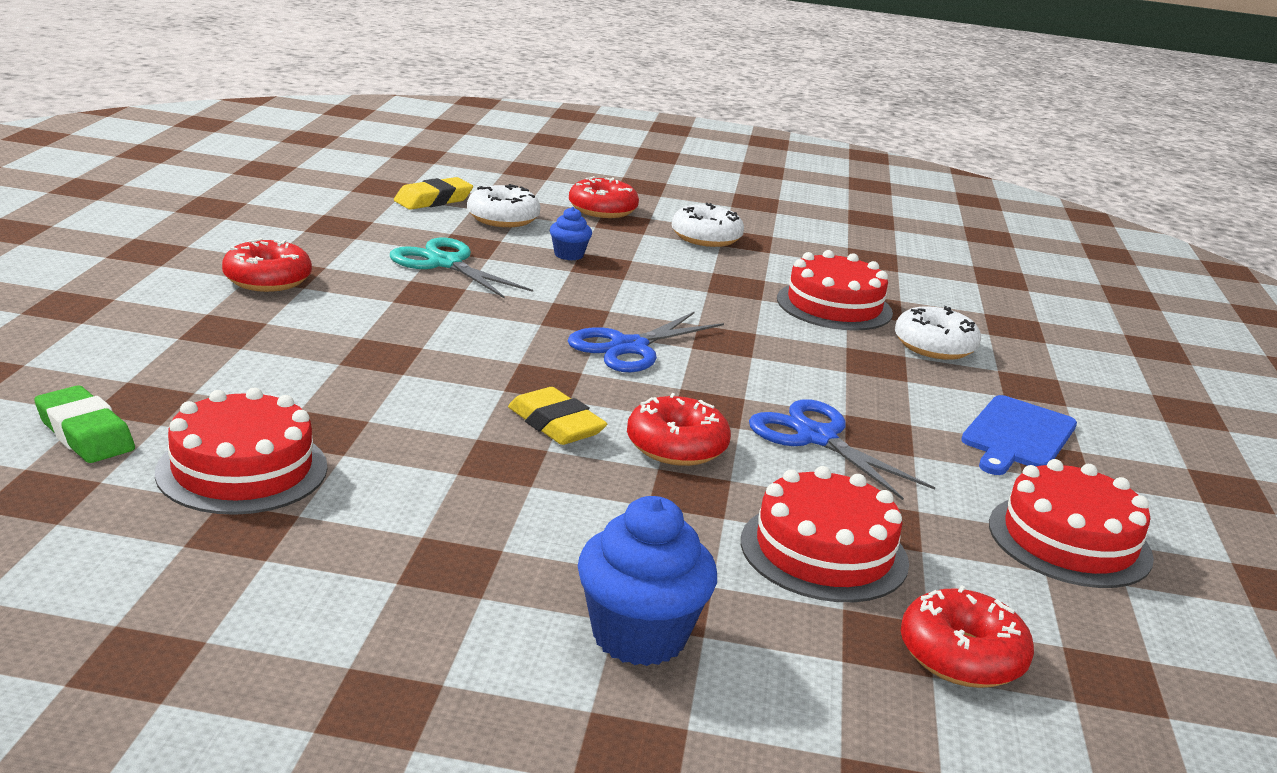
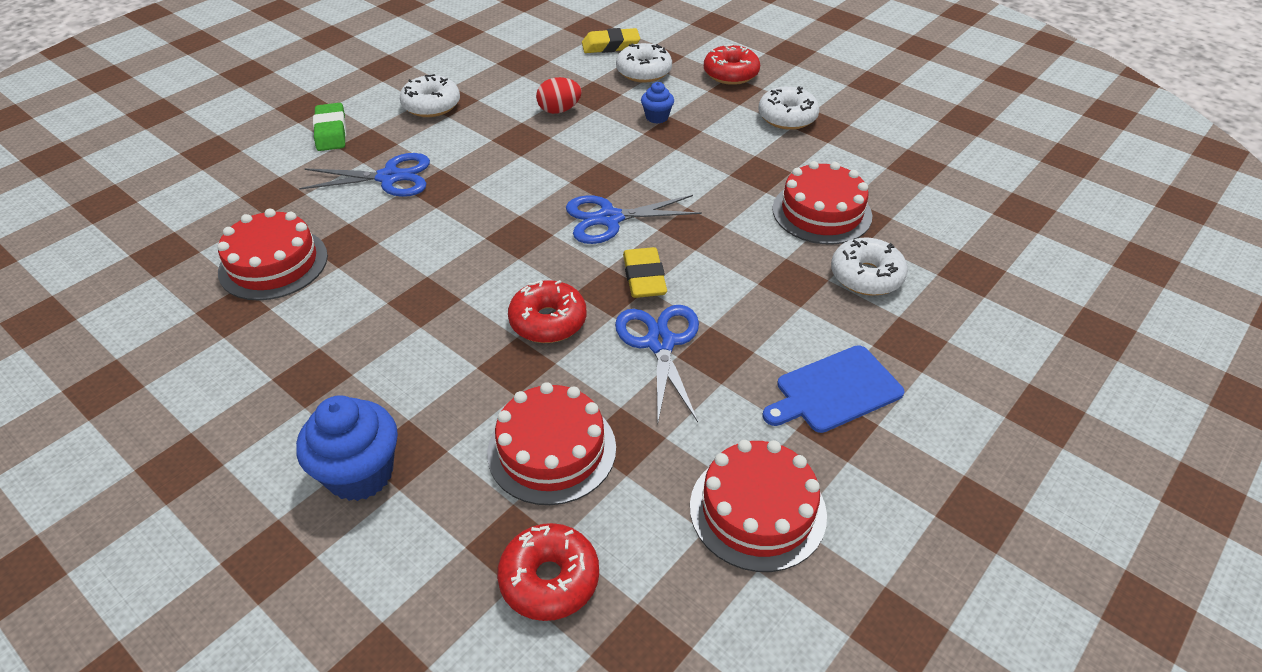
camera: 35 degrees right, 20 degrees up
green eraser [34,386,135,463] -> green eraser moved to [313,103,346,151]
red donut [222,238,312,292] -> white donut [400,74,460,117]
turquoise scissors [390,237,533,299] -> red egg [536,77,582,114]
yellow eraser [508,387,607,445] -> yellow eraser moved to [623,247,667,298]
none -> blue scissors [299,153,430,197]

